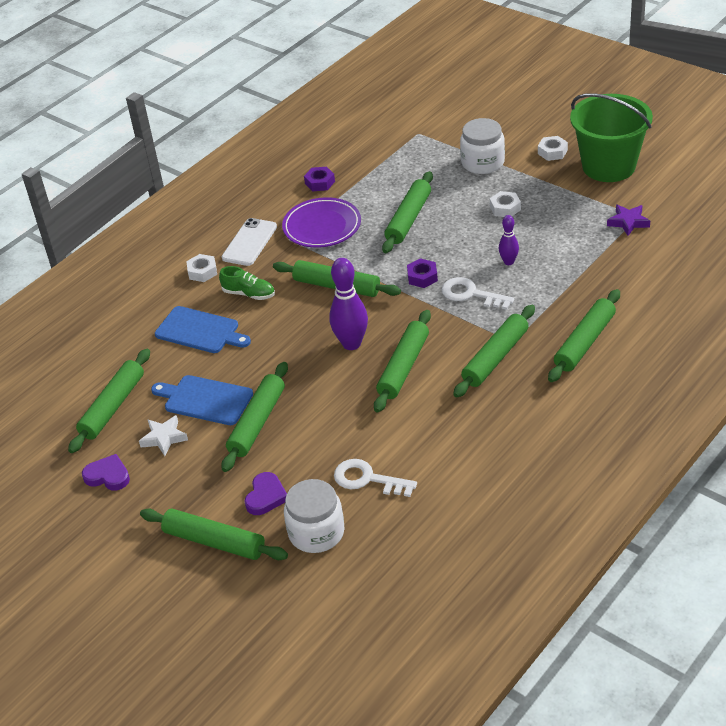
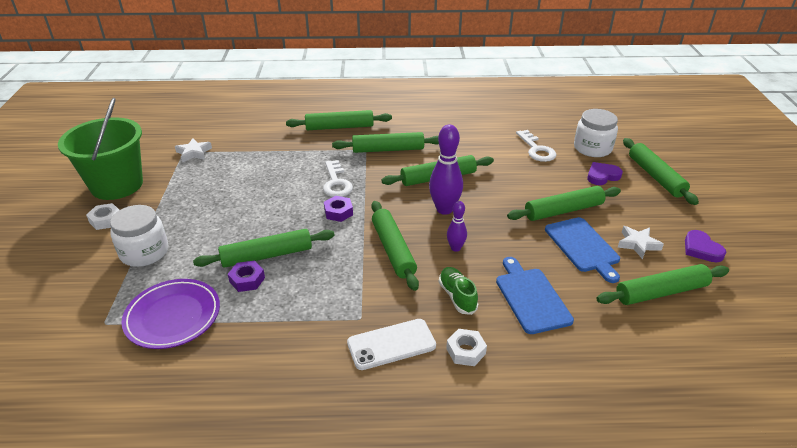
camera: 135 degrees left, 5 degrees down
purple plate [282,197,361,248] -> purple plate moved to [122,279,220,349]
purple nut [304,167,335,191] -> purple nut moved to [228,261,265,292]
white nut [490,191,521,217] -> none
purple bowling pin [499,215,519,265] -> purple bowling pin moved to [447,201,467,252]
purple star [607,205,650,236] -> white star [175,138,212,162]

